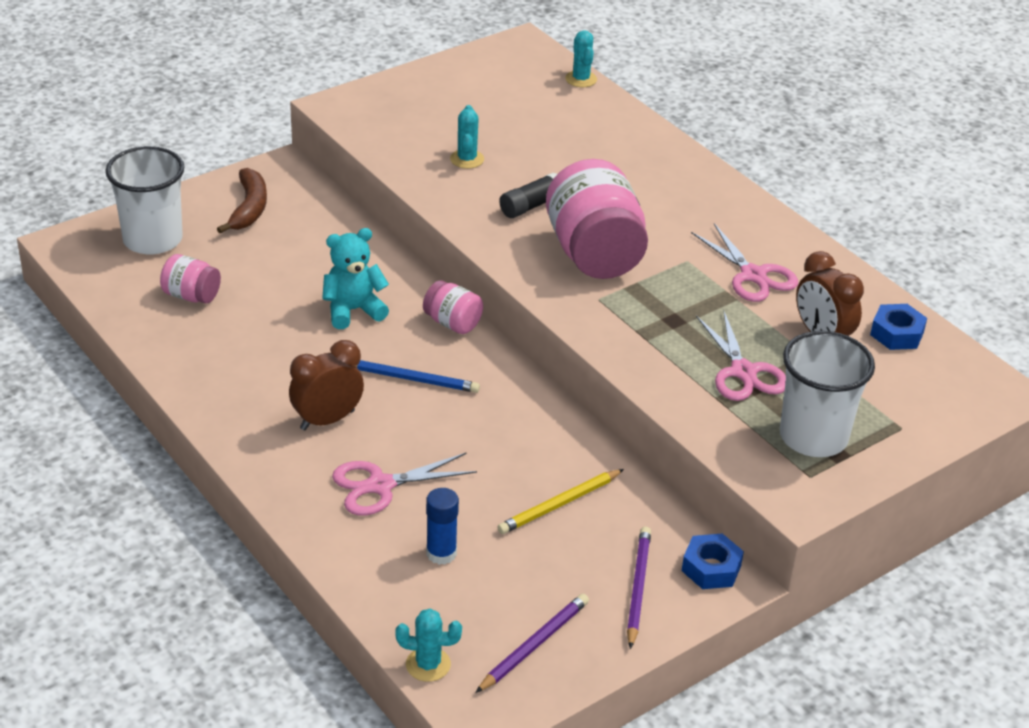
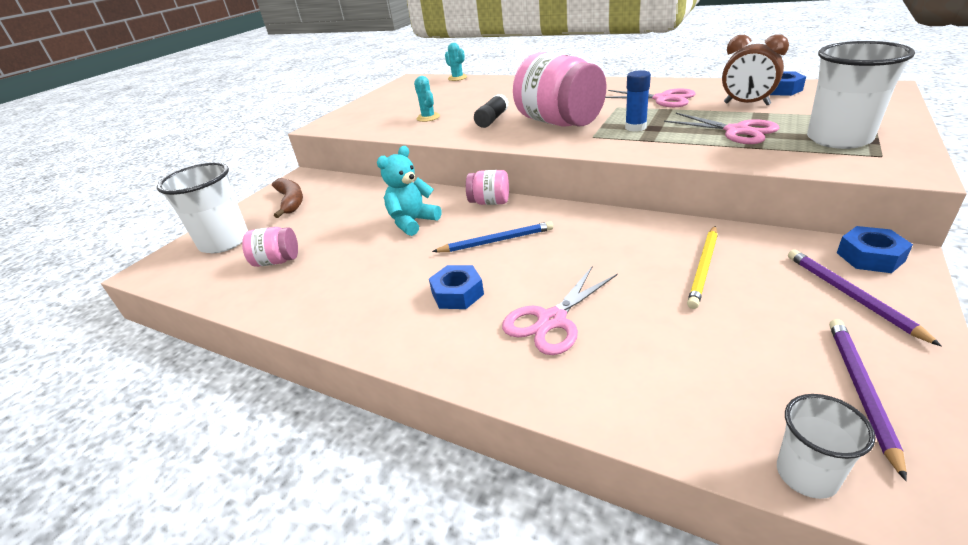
camera: 20 degrees left, 5 degrees down
brown clock [289,340,364,431] -> blue nut [429,265,484,309]
turquoise cactus [395,609,462,682] -> white cup [777,394,876,499]
blue glue stick [426,488,459,565] -> blue glue stick moved to [625,70,651,132]

